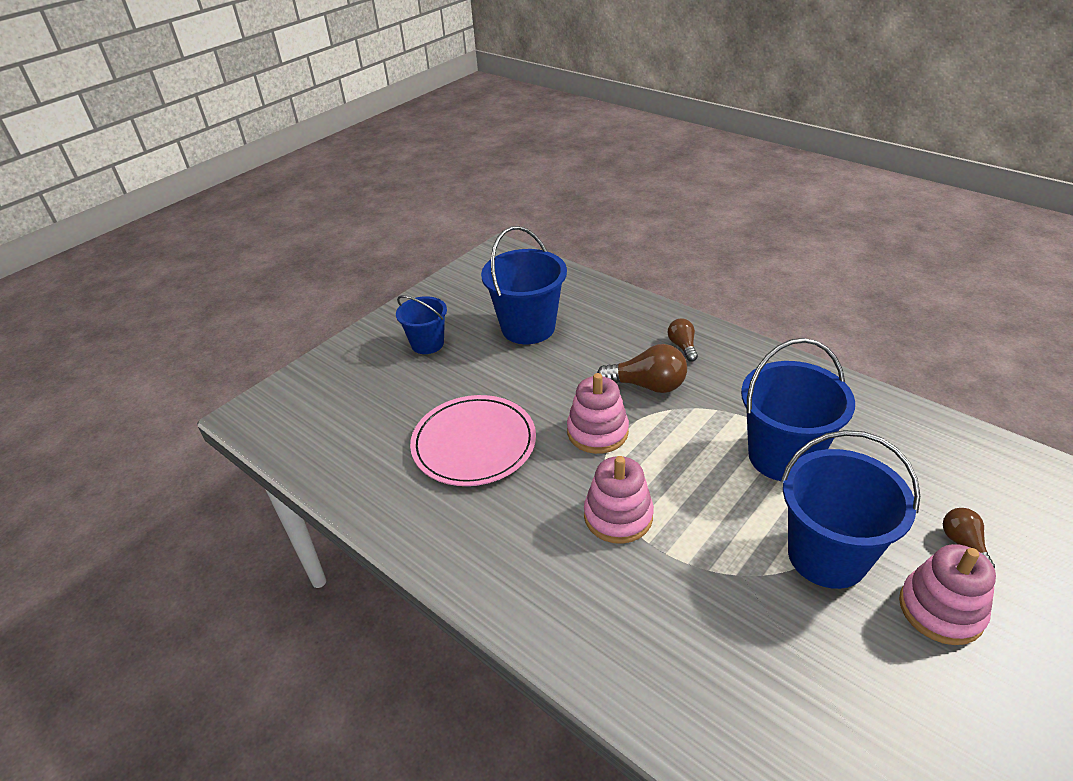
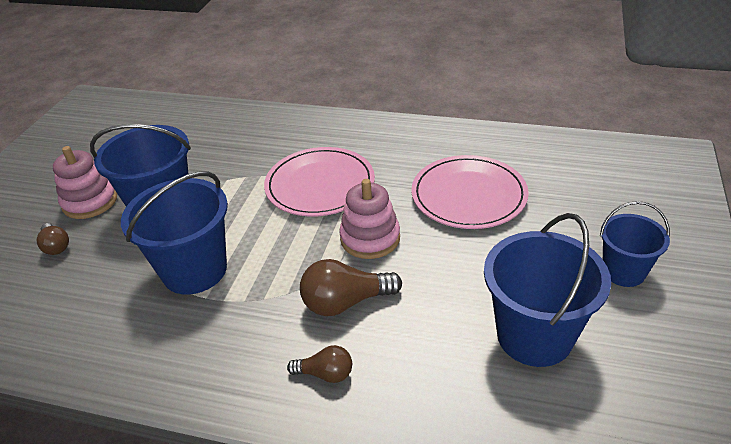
camera: 155 degrees right, 0 degrees up
pink stacking toy [584,456,654,544] -> pink plate [264,147,375,217]
brown light bulb [668,318,698,362] -> brown light bulb turned 45 degrees counterclockwise [287,345,352,383]

